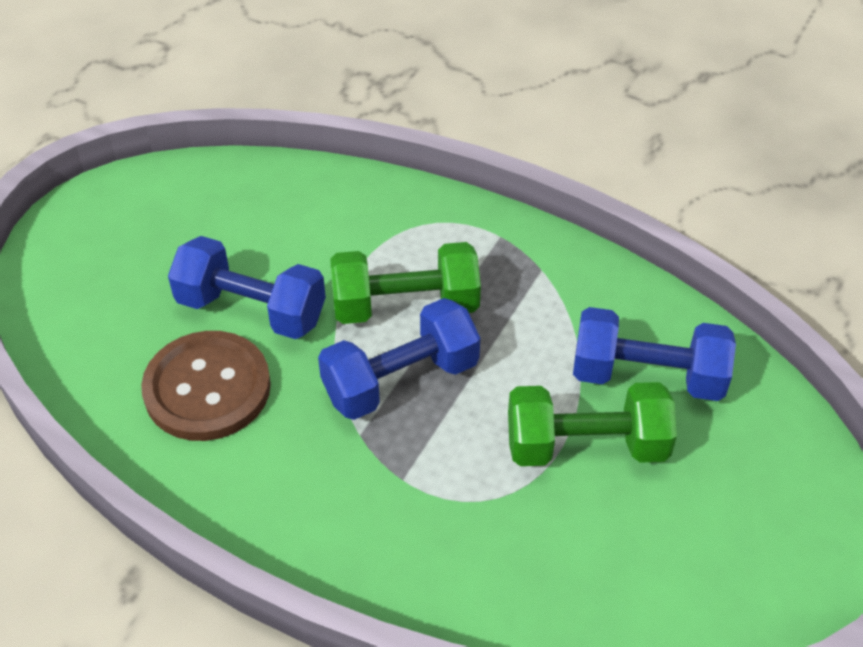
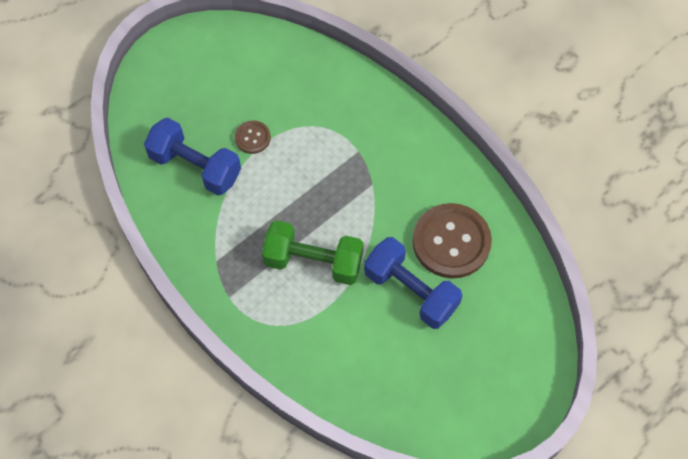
camera: 160 degrees left, 15 degrees up
blue dumbbell [318,298,480,420] -> none
green dumbbell [508,382,677,466] -> brown button [235,120,271,154]

